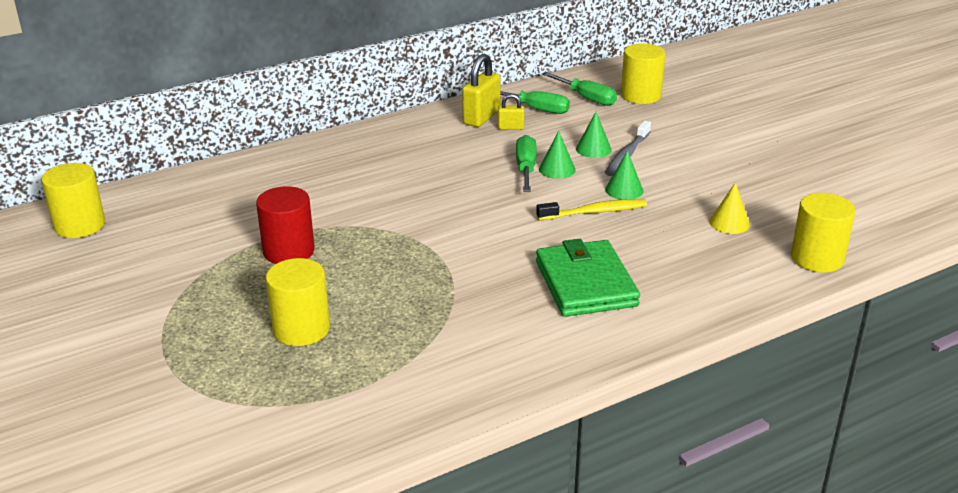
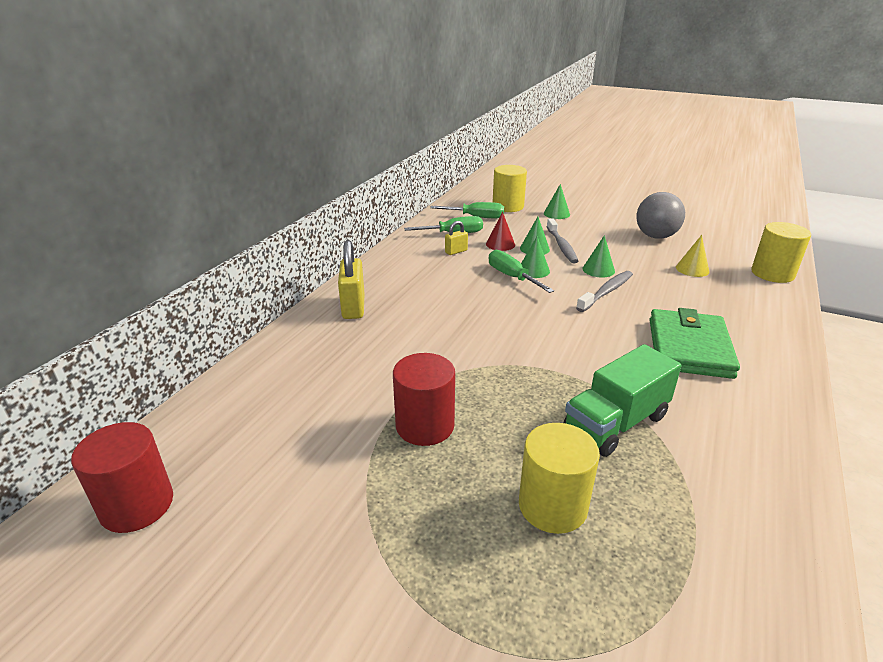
camera: 35 degrees left, 0 degrees up
yellow cylinder [41,163,105,238] -> red cylinder [71,422,173,533]
yellow padlock [462,54,501,127] -> yellow padlock moved to [338,240,365,319]
yellow toothbrush [536,199,647,220] -> grey toothbrush [576,271,633,312]
green wallet [536,239,640,317] -> green wallet turned 60 degrees clockwise [649,308,740,379]
none -> red cone [486,212,515,251]
none -> green cone [544,184,570,219]
none -> green truck [563,344,681,457]
none -> grey ball [636,192,685,239]

